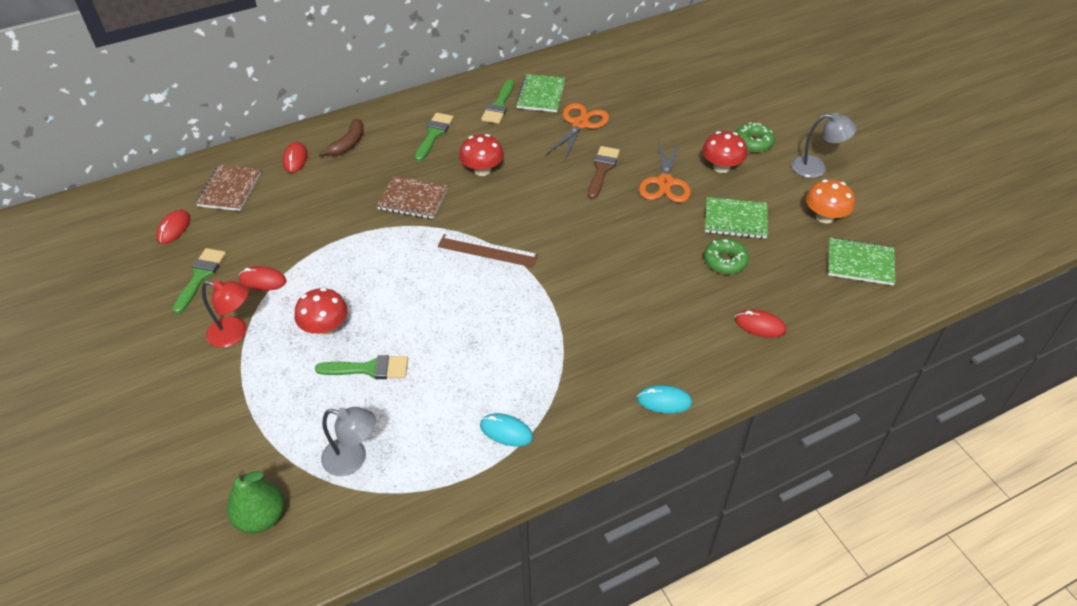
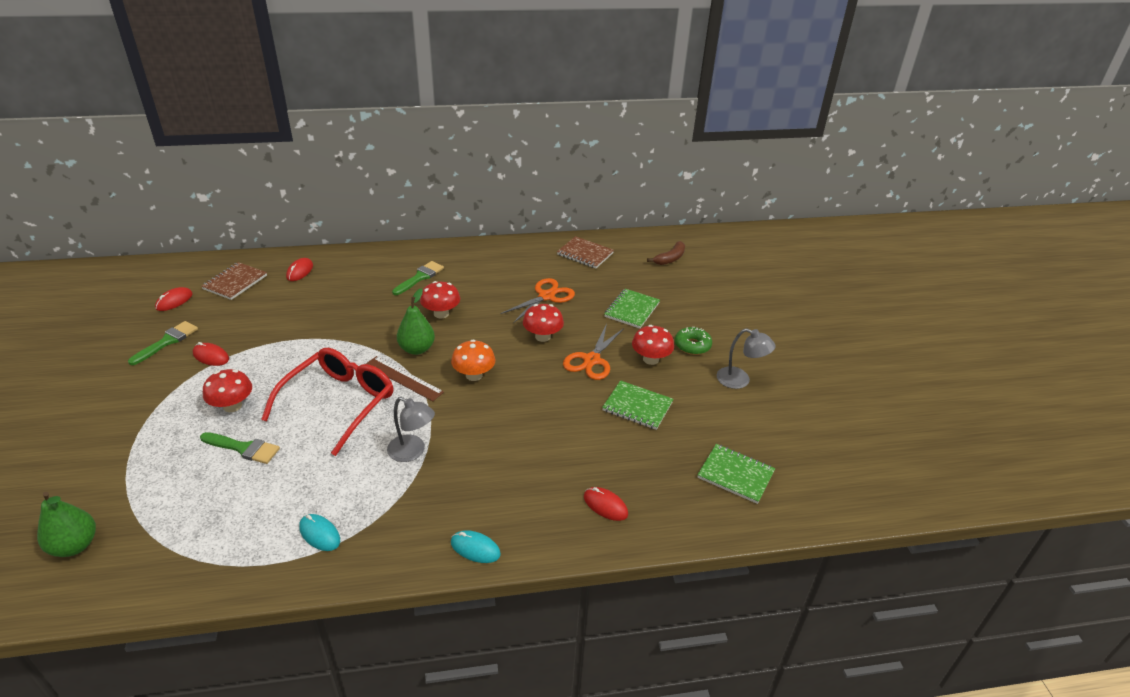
camera: 15 degrees right, 10 degrees down
red lamp [202,280,249,348] -> none
brown banana [319,119,364,156] -> brown banana moved to [647,241,685,265]
grey lamp [321,407,376,476] -> grey lamp moved to [387,397,435,462]
brown notebook [377,176,448,219] -> brown notebook moved to [557,236,614,269]
green brush [481,79,514,124] -> none
green notebook [516,74,566,112] -> green notebook moved to [604,289,660,329]
brown brush [588,146,620,199] -> red mushroom [523,304,564,342]
green donut [704,238,749,274] -> none
orange mushroom [806,179,855,223] -> orange mushroom moved to [451,340,495,381]
none -> red glasses [261,348,393,456]
none -> green pear [397,288,435,355]

